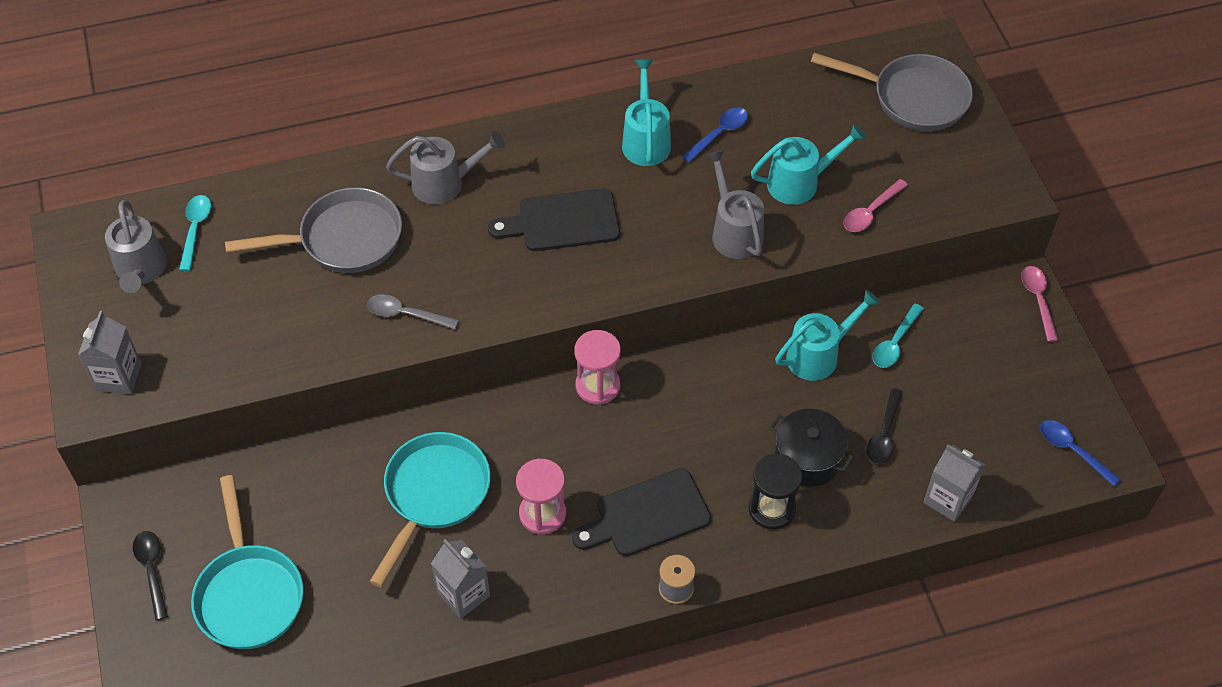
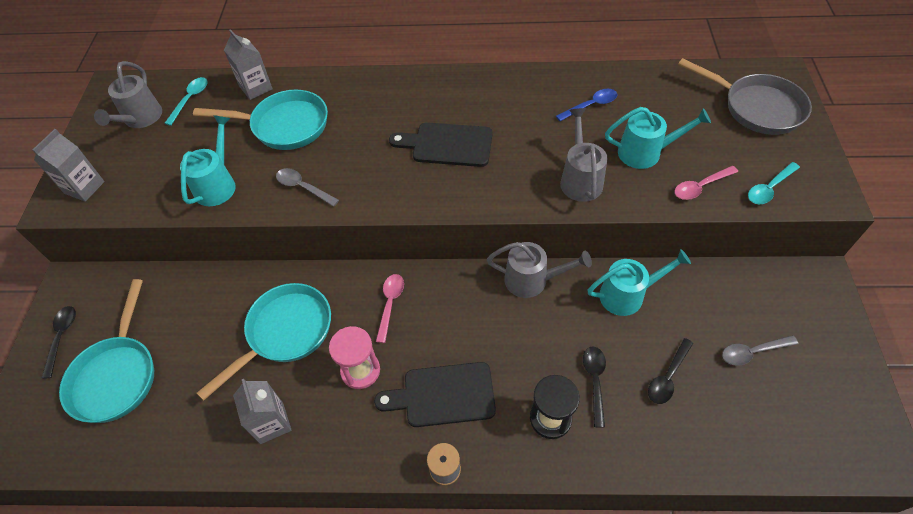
camera: 20 degrees right, 0 degrees up
grey pan [225,187,402,273] -> turquoise pan [193,90,328,150]
grey watering can [386,131,505,204] -> grey watering can moved to [487,242,592,298]
pink hourglass [574,330,621,405] -> none
turquoise watering can [622,60,671,166] -> turquoise watering can moved to [180,115,236,206]
black pot [769,408,854,487] -> black spoon [583,346,606,428]
turquoise spoon [872,304,924,368] -> turquoise spoon moved to [748,162,800,204]
grey carton [923,445,986,522] -> grey carton moved to [224,29,273,100]
pink spoon [1021,266,1058,342] -> pink spoon moved to [376,274,404,343]
blue spoon [1040,420,1121,487] -> none
none -> grey spoon [722,335,798,366]

